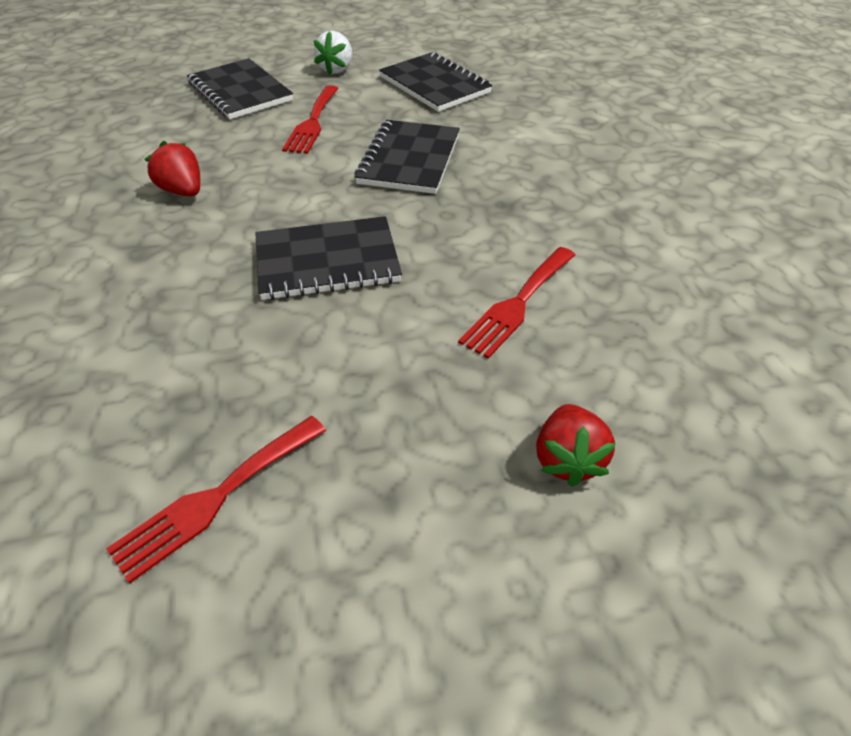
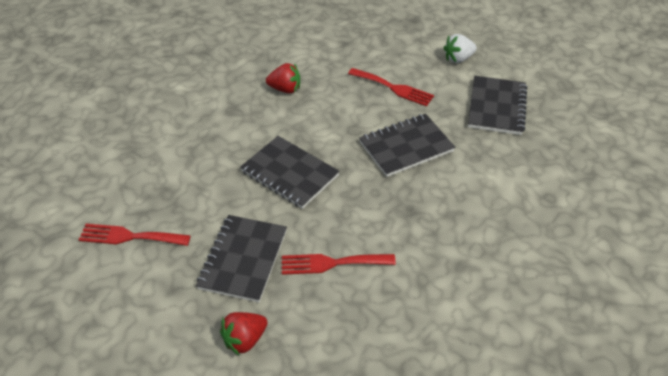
camera: 50 degrees right, 0 degrees up
red strawberry [145,141,200,196] -> red strawberry turned 90 degrees clockwise [266,63,300,94]
black notebook [187,58,293,119] -> black notebook moved to [196,215,287,302]
red fork [282,85,339,154] -> red fork turned 120 degrees counterclockwise [348,68,434,106]

